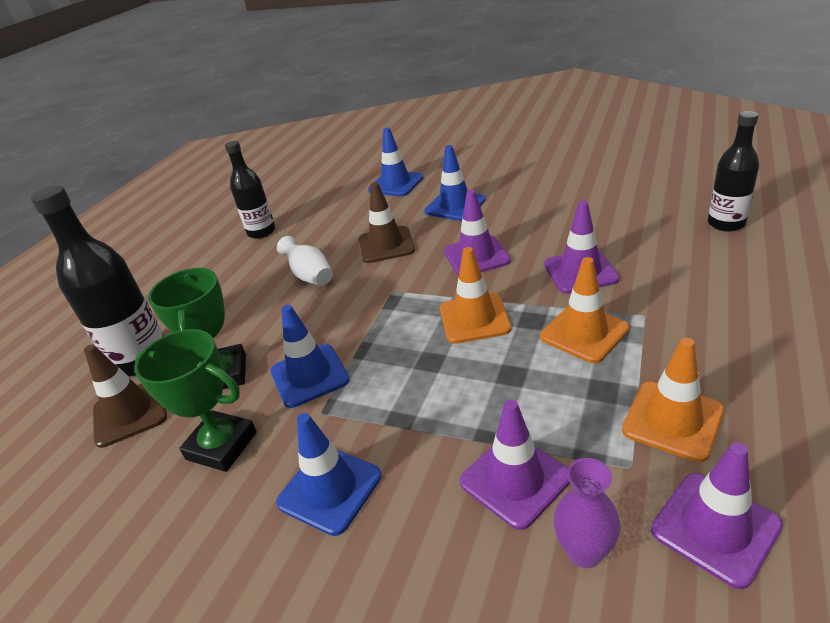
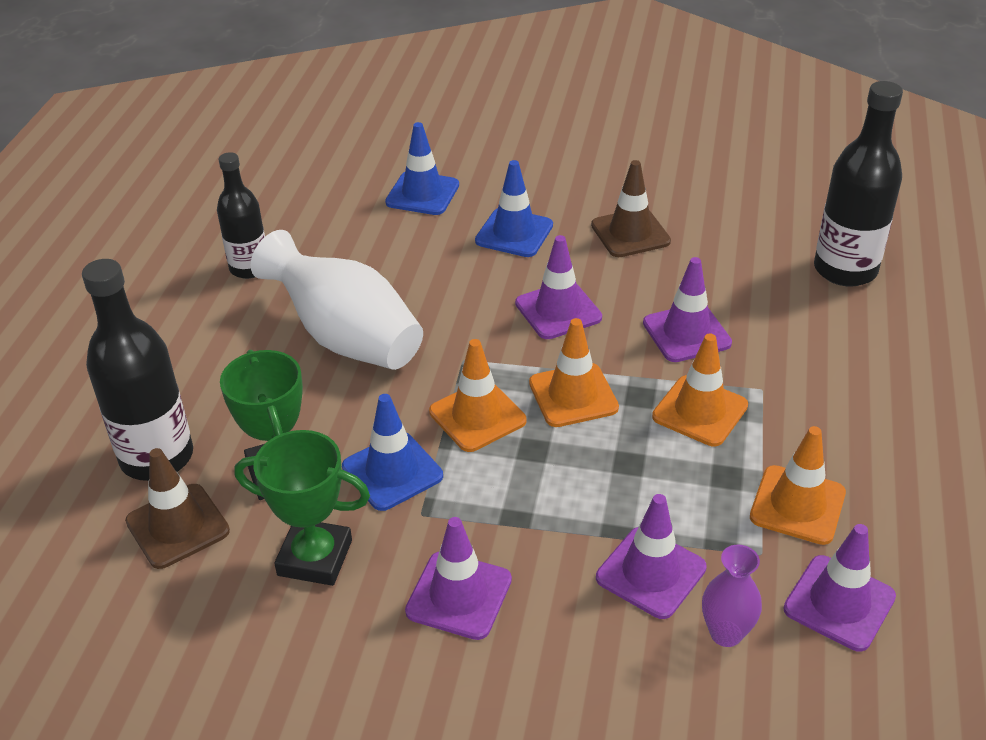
camera: 15 degrees left, 5 degrees up
blue traffic cone [276,413,382,536] -> purple traffic cone [405,517,512,640]
white vase [277,236,333,286] -> white vase [251,230,423,370], size x2.01
brown traffic cone [359,182,415,263] -> brown traffic cone moved to [591,160,671,257]
black bottle [708,111,759,232] -> black bottle [814,81,903,287], size x1.54
none -> orange traffic cone [429,339,526,452]

